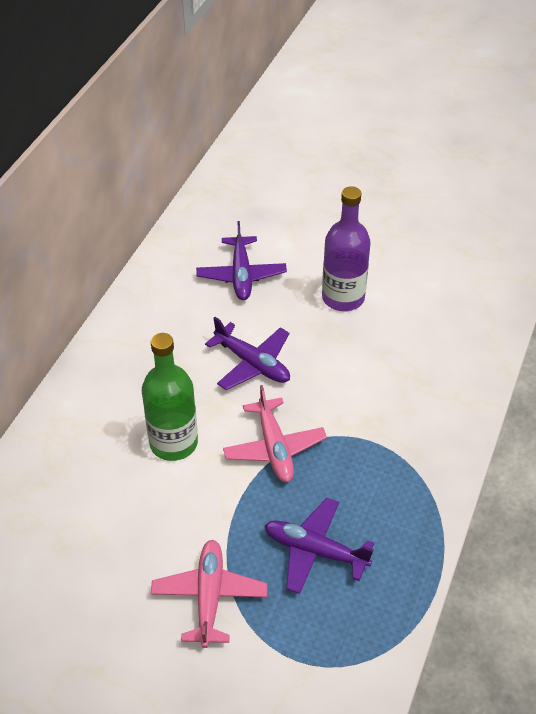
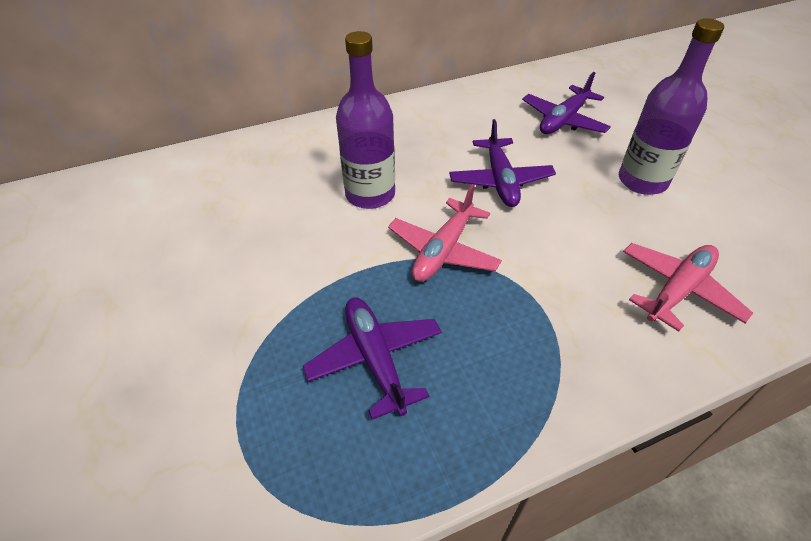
camera: 45 degrees right, 0 degrees up
green bottle [142,333,198,461] -> purple bottle [336,31,395,209]
pink plane [150,540,267,648] -> pink plane moved to [623,243,753,332]

